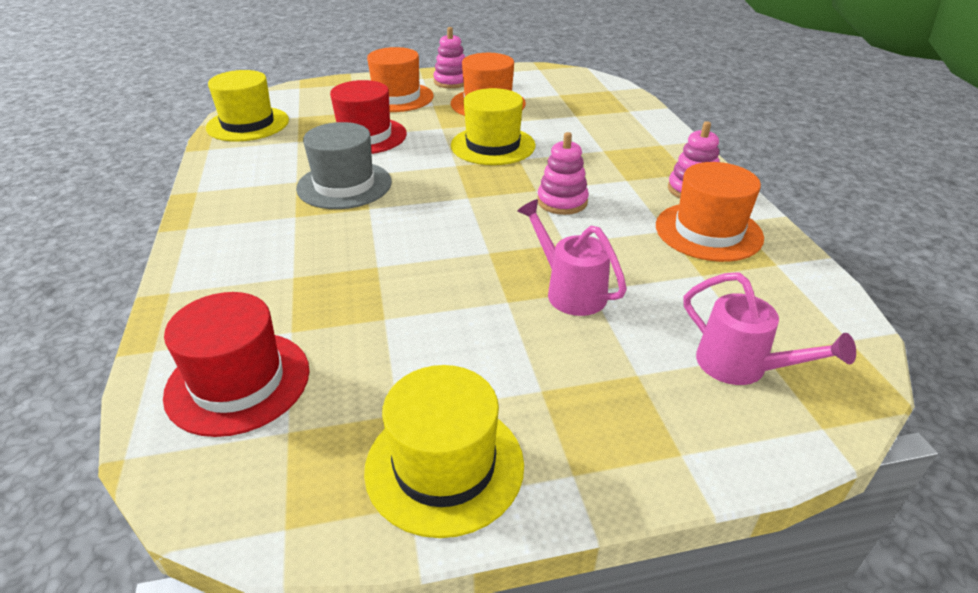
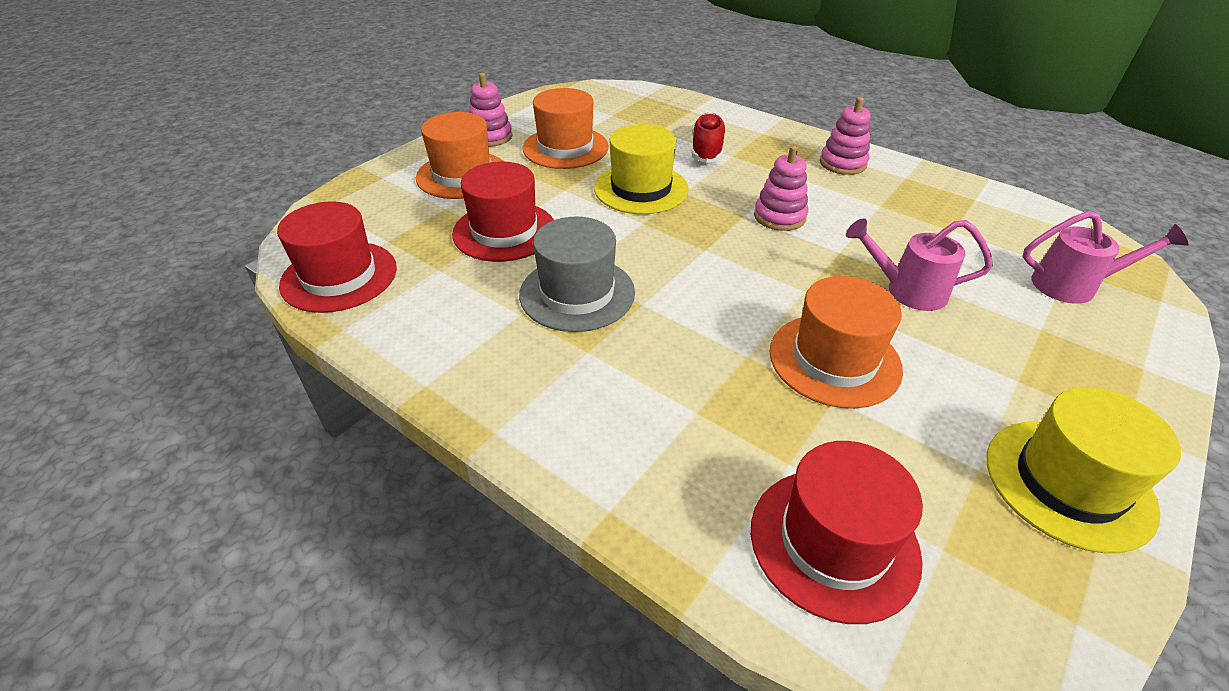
camera: 40 degrees left, 5 degrees up
yellow hat [206,70,289,141] -> red hat [277,201,397,313]
orange hat [656,162,764,262] -> orange hat moved to [770,276,903,409]
none -> red shoe [692,112,726,163]

